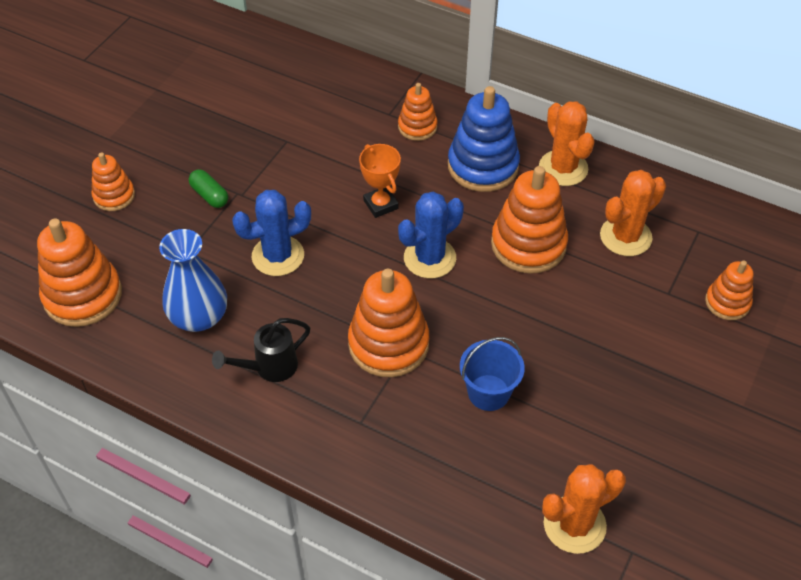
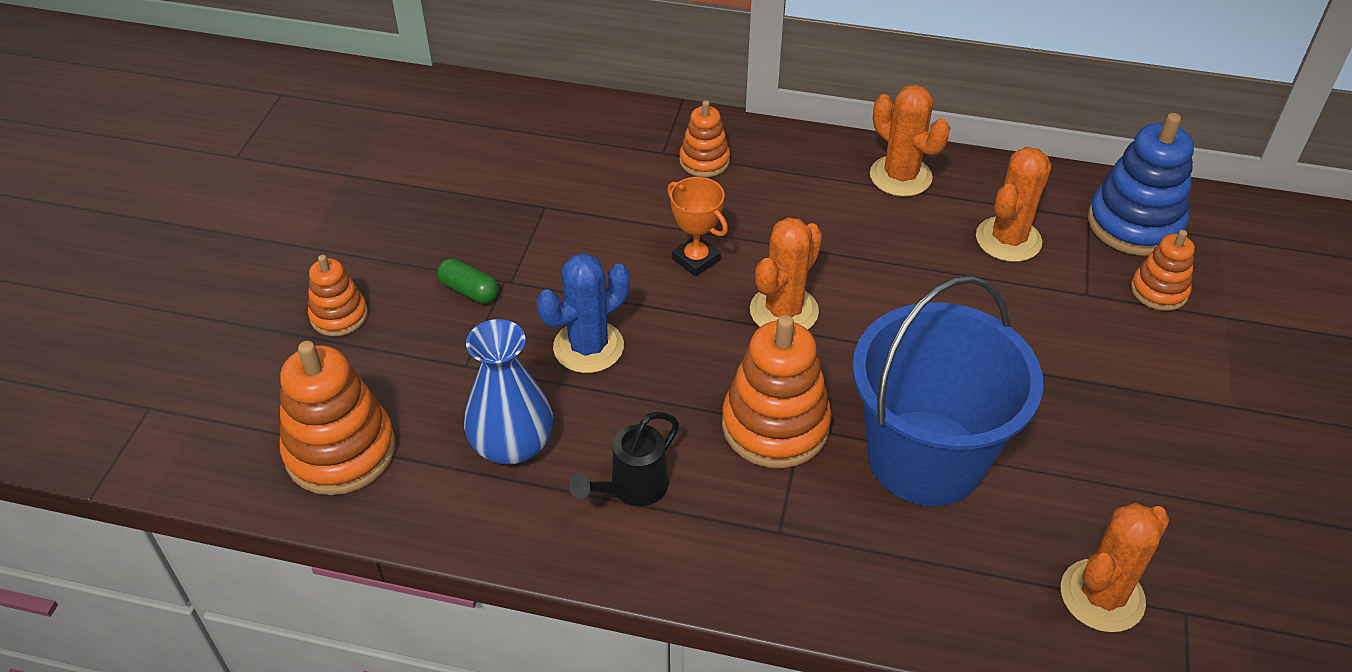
camera: 15 degrees left, 5 degrees down
blue cactus [398,192,464,278] -> orange cactus [750,217,822,330]
blue stacking toy [448,86,520,192] -> blue stacking toy moved to [1088,113,1194,256]
blue bucket [460,337,525,411] -> blue bucket [852,275,1043,506], size x2.09
orange stacking toy [491,166,568,274] -> none

